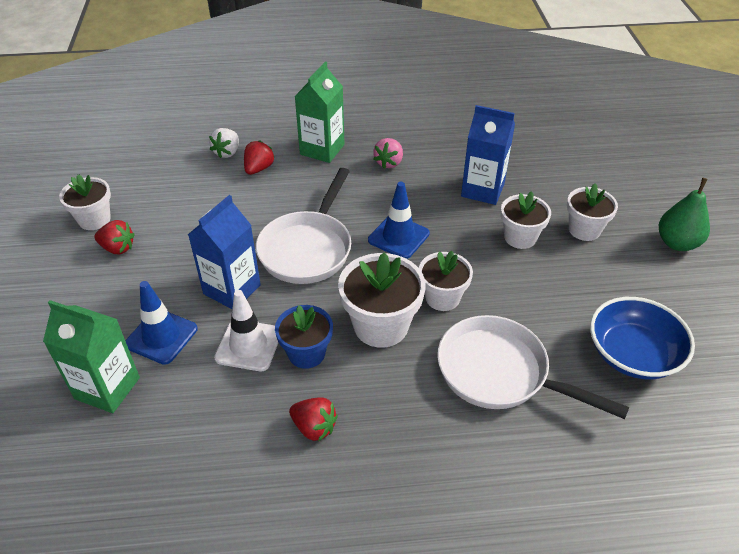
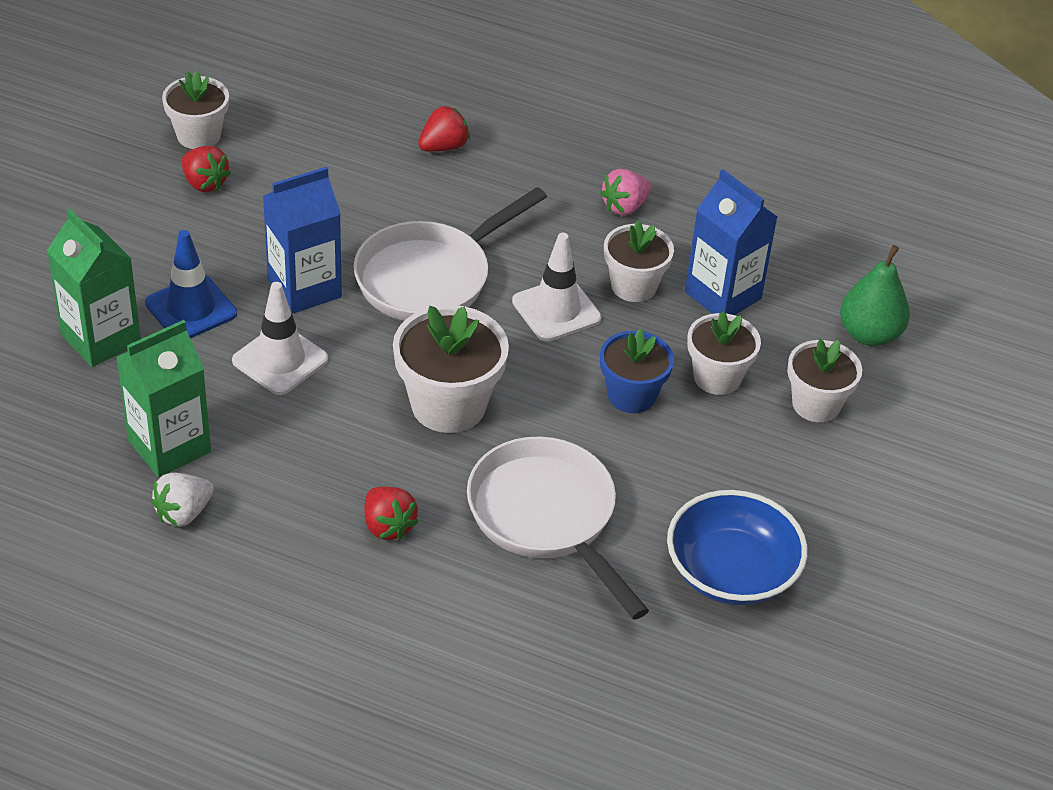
camera: 25 degrees right, 0 degrees up
white strawberry [209,128,239,158] -> white strawberry moved to [151,473,214,527]
blue flower pot [275,305,333,369] -> blue flower pot moved to [600,329,674,413]
red strawberry [289,397,338,441] -> red strawberry moved to [365,487,418,540]
green carton [294,62,345,163] -> green carton moved to [116,320,211,477]
blue traffic cone [368,182,430,259] -> white traffic cone [512,233,602,342]
white flower pot [419,251,473,311] -> white flower pot moved to [604,220,674,302]
green pear [659,178,710,251] -> green pear moved to [840,245,910,346]

